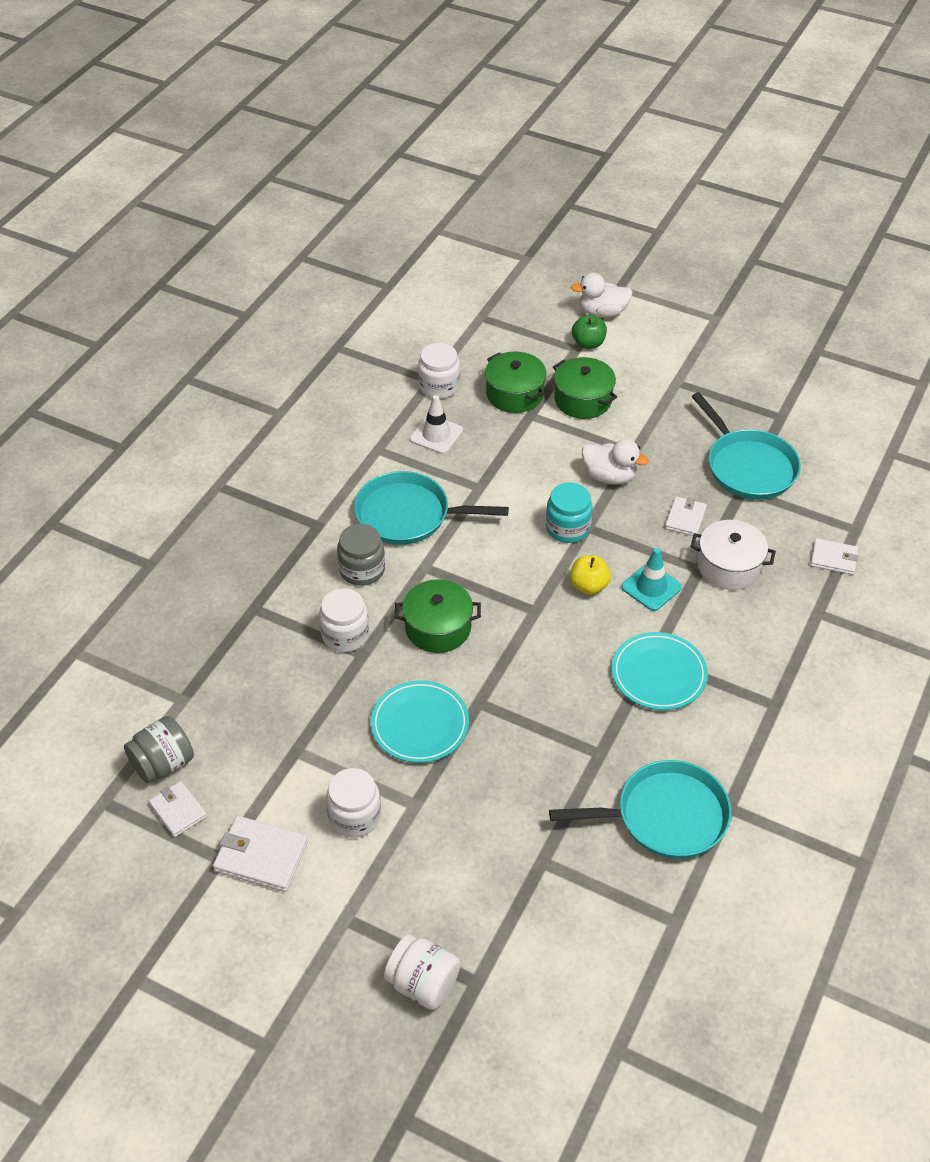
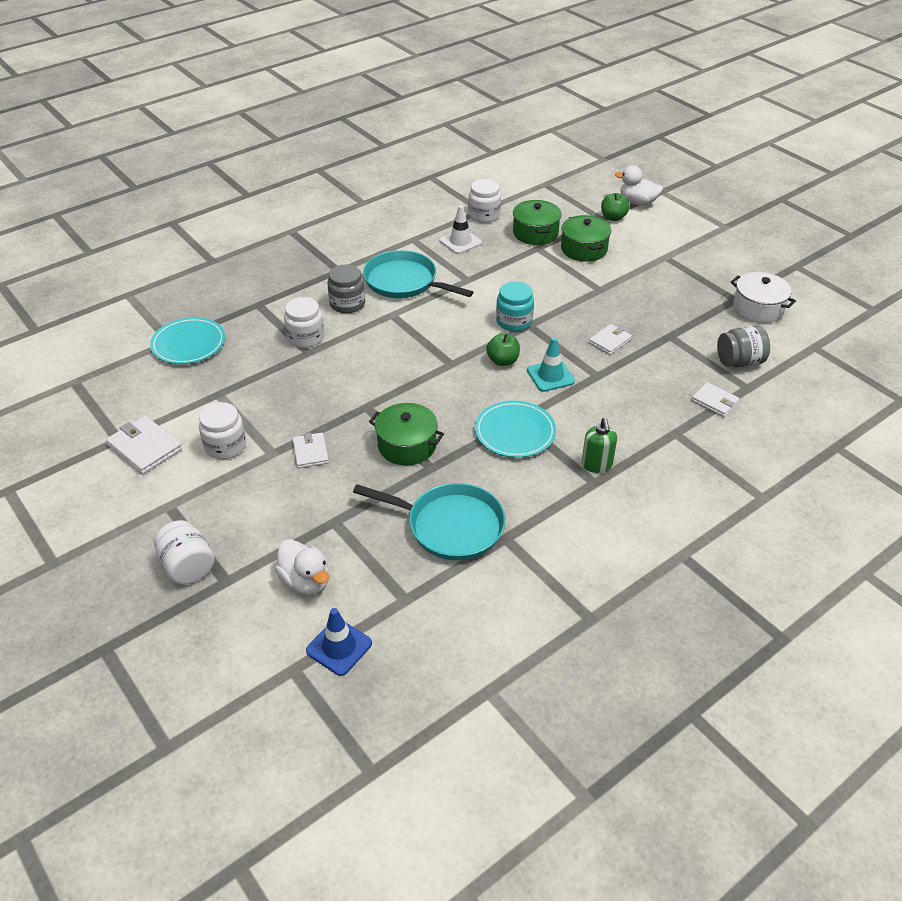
camera: 25 degrees right, 5 degrees down
grey jar [124,716,194,783] -> grey jar moved to [717,325,770,367]
white wallet [149,781,207,837] -> white wallet moved to [292,433,329,468]
turquoise plate [371,680,469,763] -> turquoise plate moved to [150,317,225,364]
green pot [395,579,481,653] -> green pot moved to [369,403,444,465]
yellow apple [570,555,611,595] -> green apple [486,333,520,366]
white duck [582,439,649,485] -> white duck moved to [275,539,329,595]
white pot [690,520,776,590] -> white pot moved to [731,272,796,323]
turquoise pan [691,392,801,500] -> none
none -> blue traffic cone [306,608,372,676]
none -> green soap dispenser [582,418,617,473]

